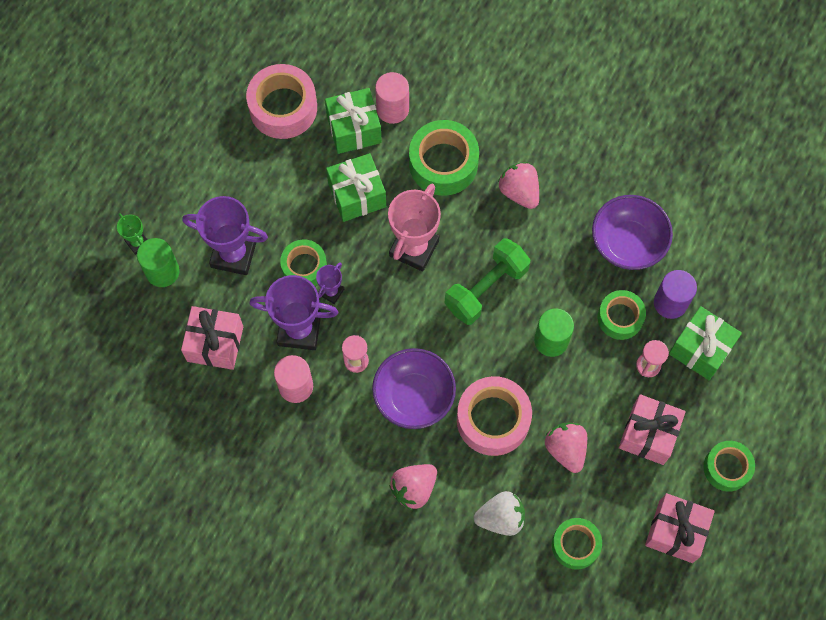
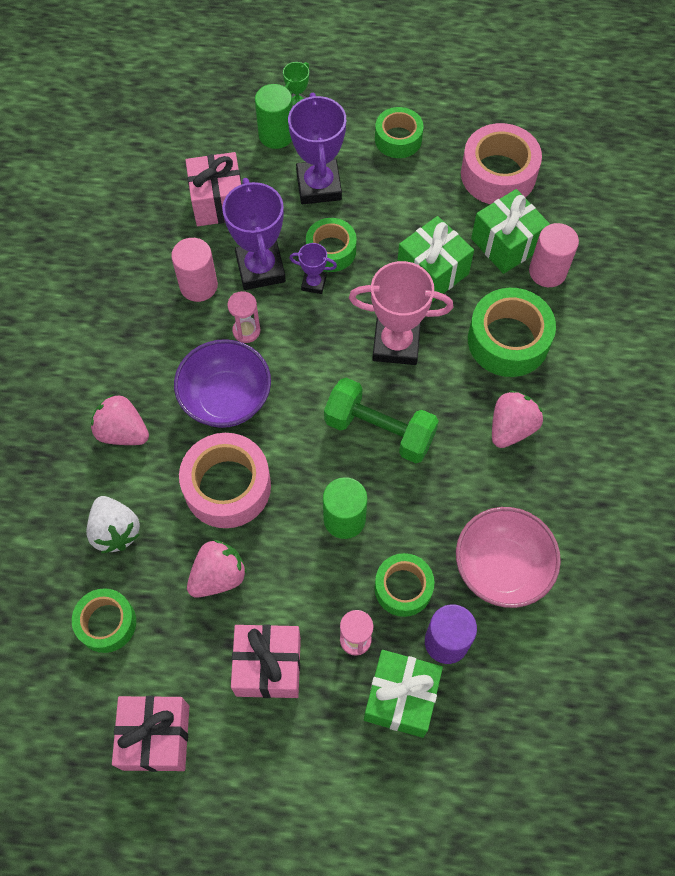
camera: 70 degrees right, 5 degrees down
purple bowl [592,195,673,270] -> pink bowl [456,507,561,608]
green tape [703,441,755,492] -> green tape moved to [375,107,424,158]

